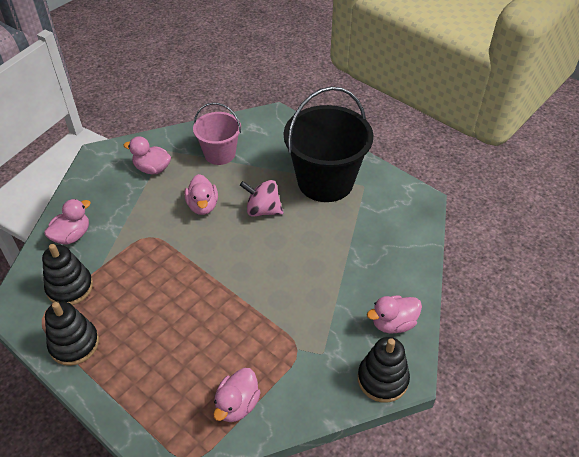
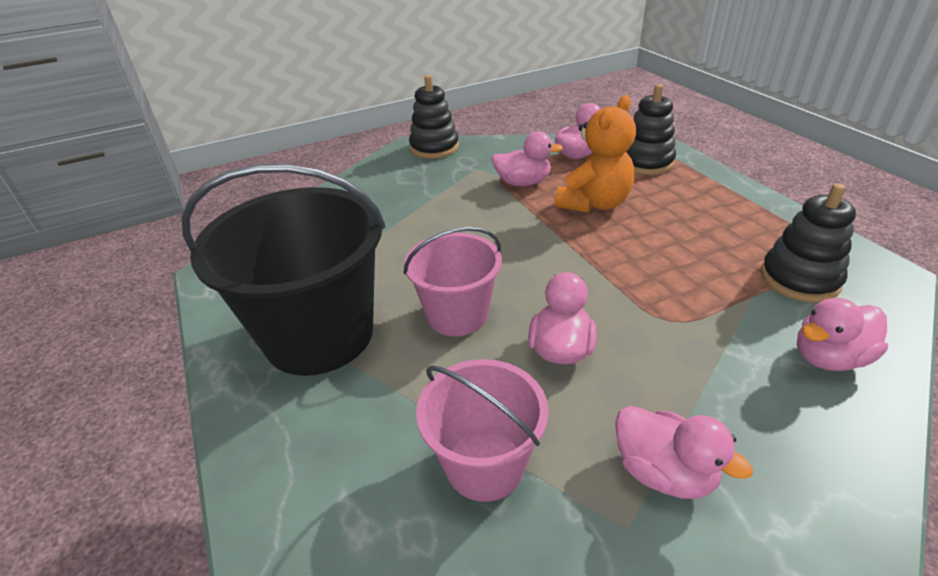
camera: 155 degrees left, 10 degrees down
black stacking toy [45,302,99,366] -> black stacking toy moved to [626,84,676,175]
pink spinning top [240,180,283,217] -> pink bucket [404,227,502,336]
pink duck [367,295,422,333] -> pink duck moved to [491,132,563,186]
none -> orange teddy bear [555,95,636,213]

